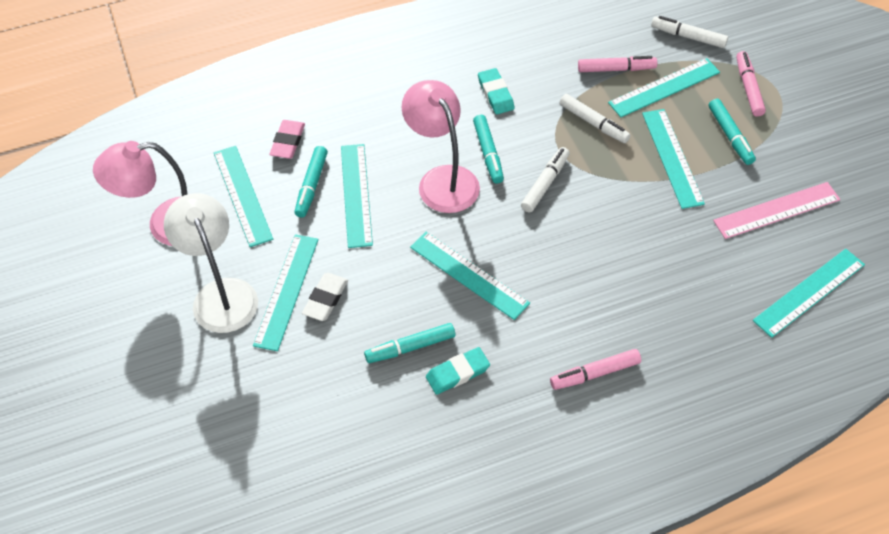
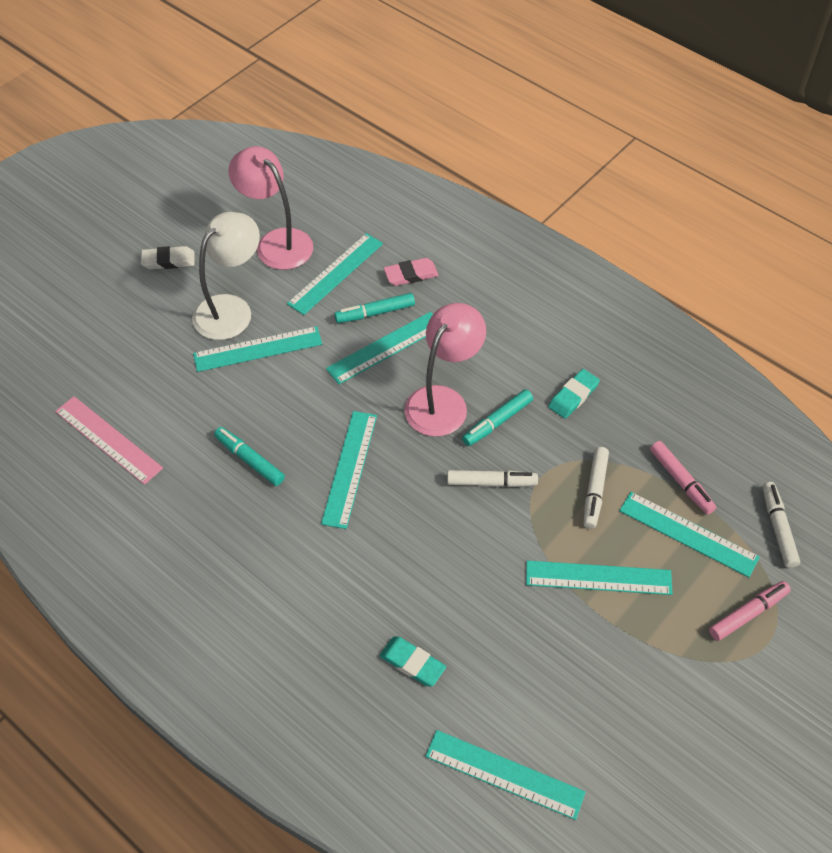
camera: 60 degrees right, 0 degrees up
white eraser [302,273,348,321] -> white eraser moved to [141,246,195,269]
turquoise eraser [426,347,490,395] -> turquoise eraser moved to [379,637,446,687]
pink marker [550,349,641,390] -> none
turquoise ruler [642,109,705,209] -> turquoise ruler turned 45 degrees clockwise [526,561,672,595]
turquoise marker [709,99,756,165] -> none
pink ruler [713,182,840,239] -> pink ruler moved to [55,396,163,485]

